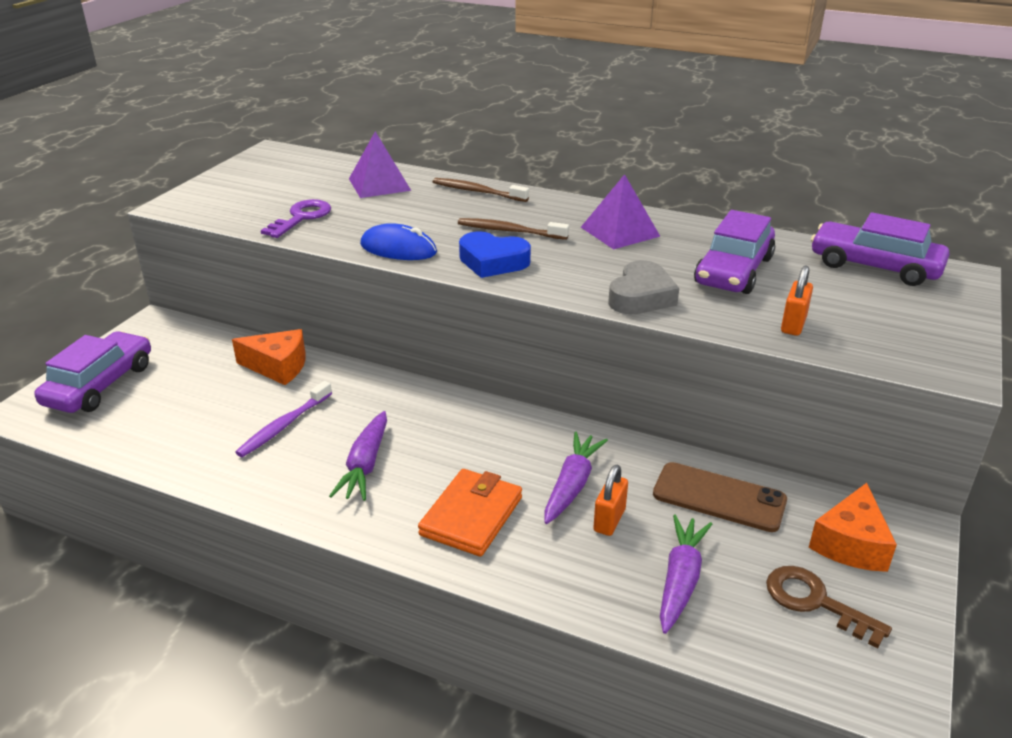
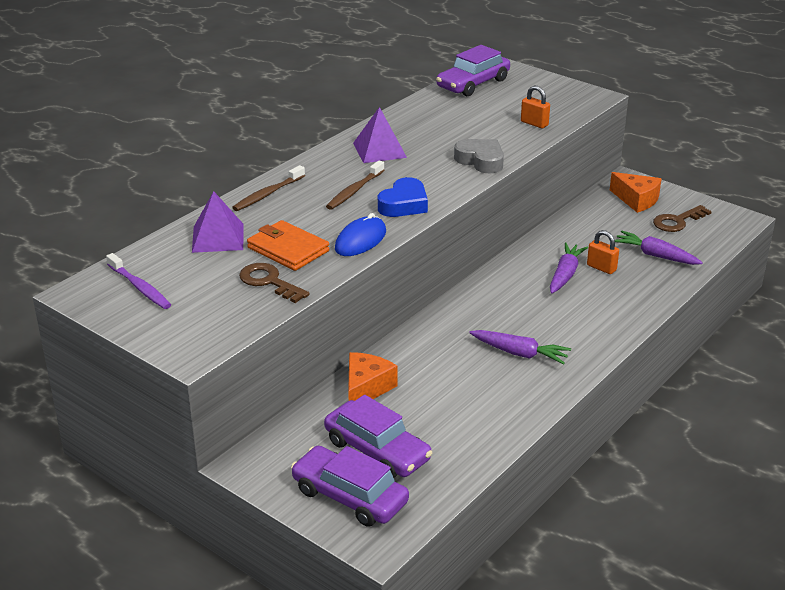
camera: 75 degrees left, 0 degrees up
purple toothbrush [235,381,332,457] -> purple toothbrush moved to [106,253,171,309]
purple key [261,199,331,238] -> brown key [239,263,310,303]
orange wallet [418,469,522,557] -> orange wallet moved to [247,220,329,271]
purple carrot [544,432,608,524] -> purple carrot turned 75 degrees clockwise [550,242,588,294]
brown phone [653,462,787,532] -> none
purple car [694,210,775,294] -> purple car moved to [324,395,432,478]

